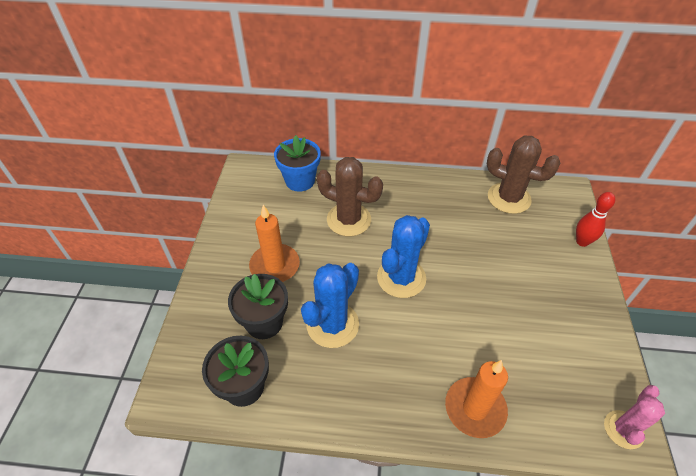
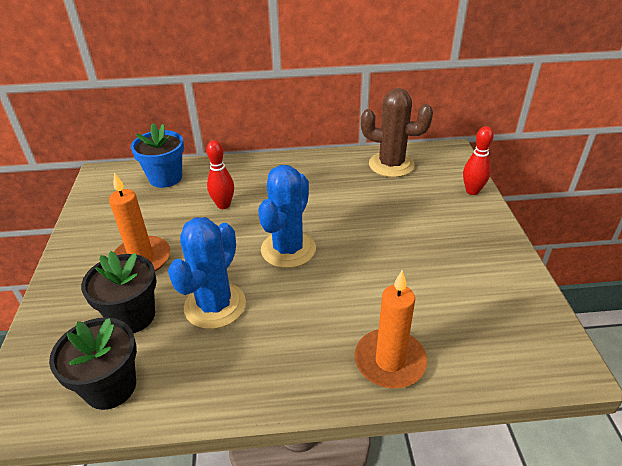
camera: 10 degrees left, 10 degrees down
brown cactus [317,157,383,236] -> red bowling pin [206,140,234,209]
pink cactus [604,385,665,449] -> none

